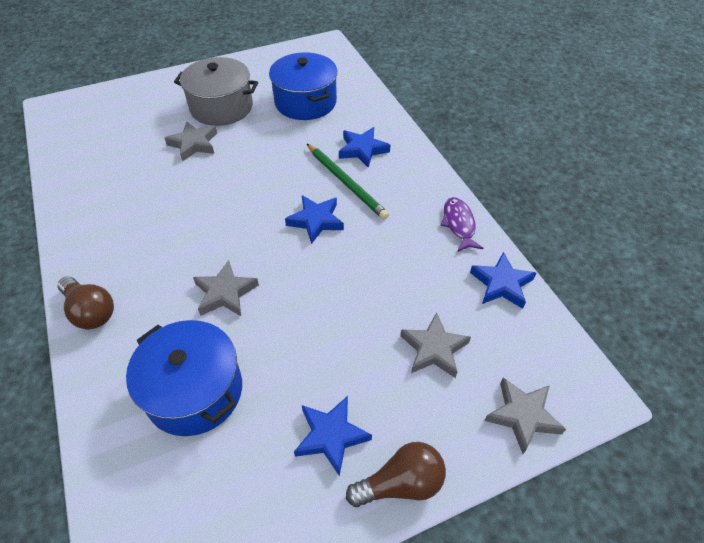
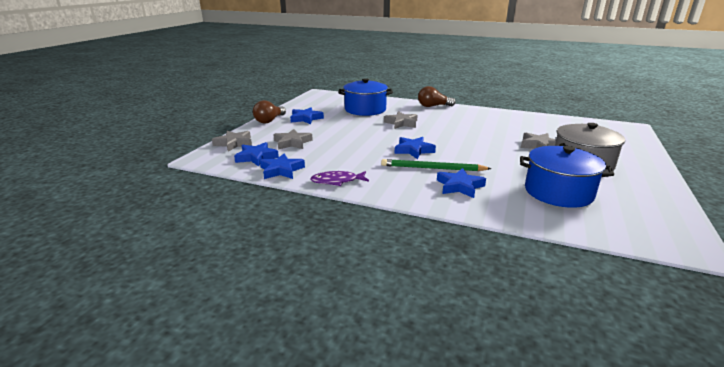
camera: 135 degrees right, 25 degrees down
purple fish [440,197,484,252] -> purple fish turned 135 degrees clockwise [310,171,369,186]
none -> blue star [234,142,279,167]

